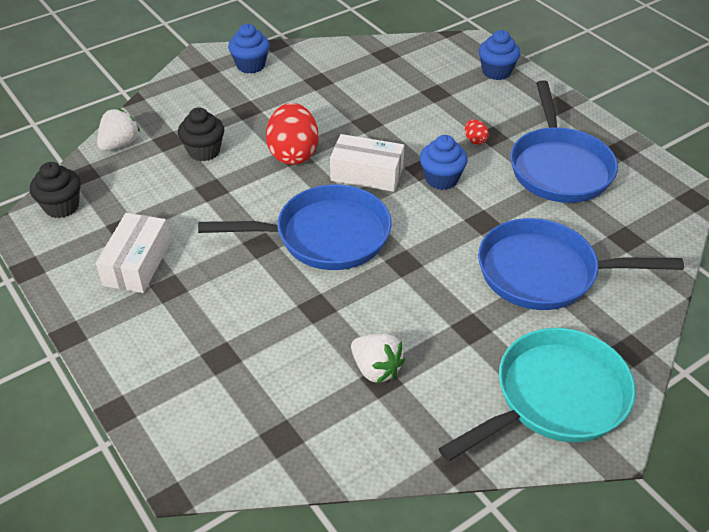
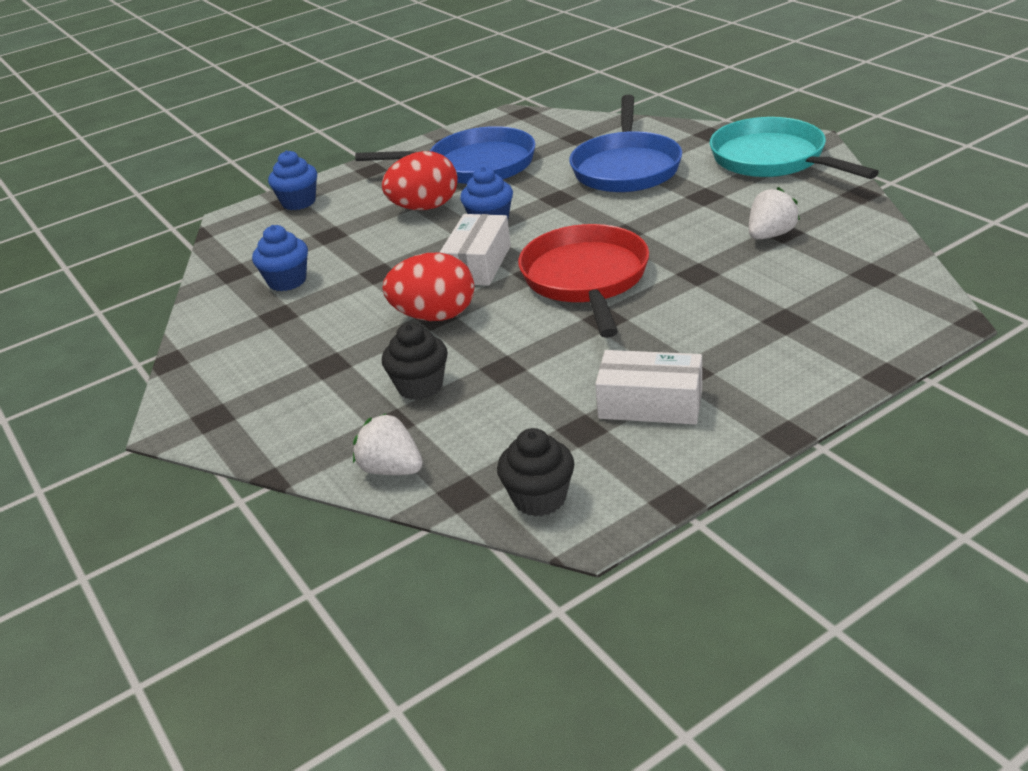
camera: 85 degrees left, 10 degrees down
blue pan [198,185,392,270] -> red pan [518,224,649,338]
blue cupcake [228,24,270,74] -> blue cupcake moved to [252,225,308,291]
red egg [465,119,489,145] -> red egg [382,151,458,210], size x2.32

